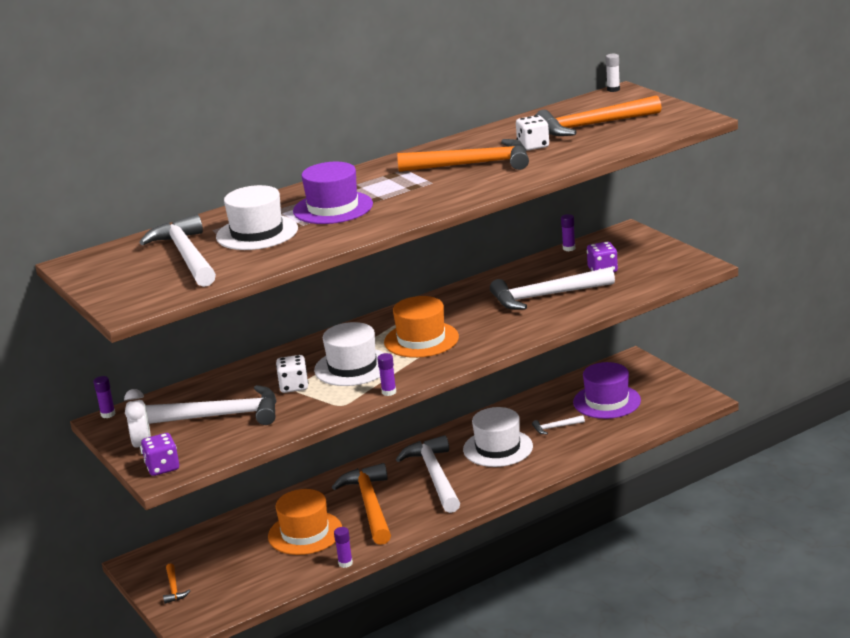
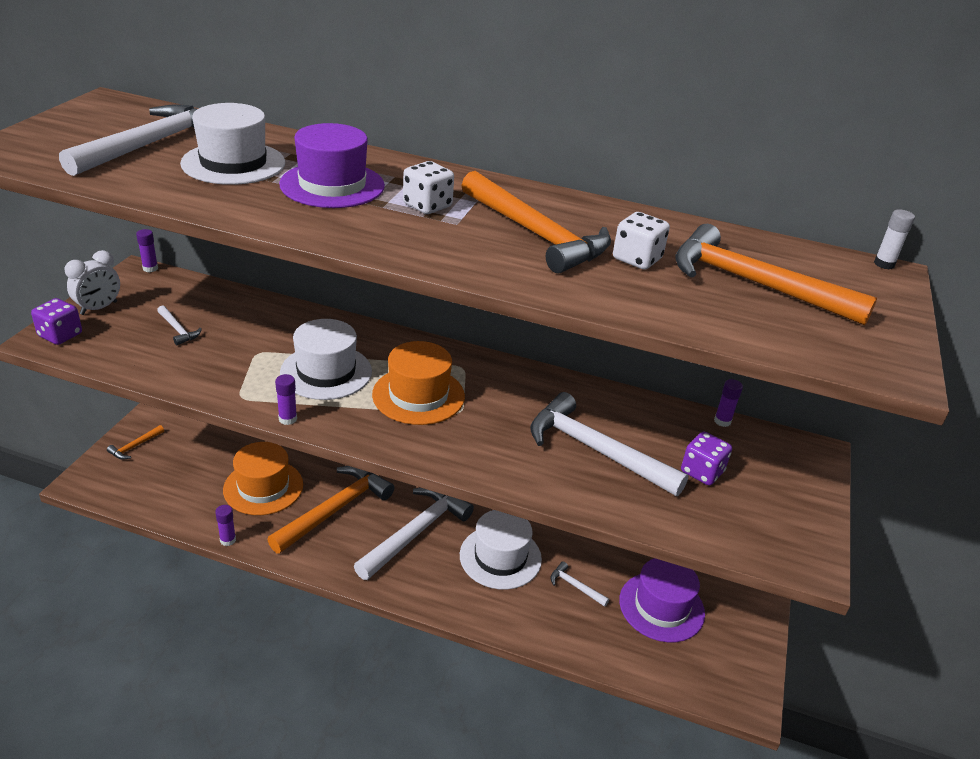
camera: 45 degrees right, 10 degrees up
white hammer [145,385,276,425] -> white hammer [157,305,202,345], size x0.44
white dice [276,355,308,393] -> white dice moved to [403,161,454,214]

